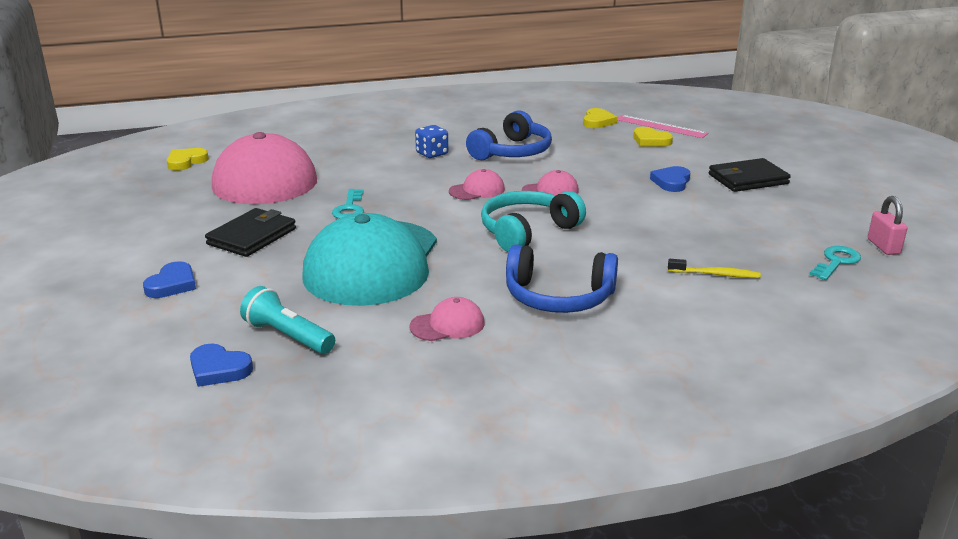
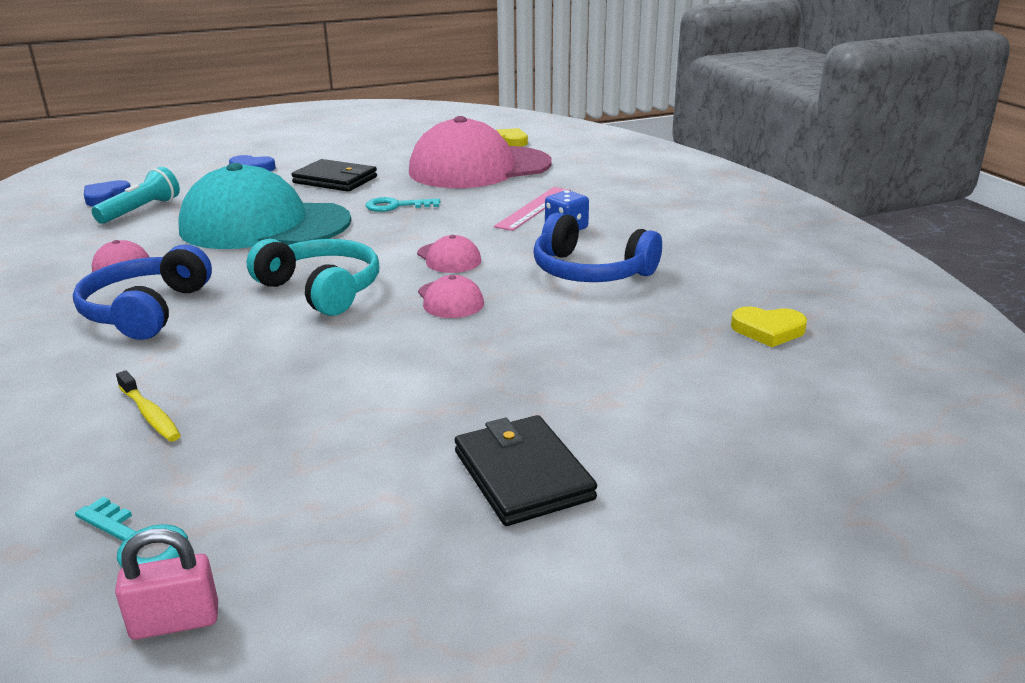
camera: 85 degrees right, 0 degrees up
pink ruler [617,115,709,138] -> pink ruler moved to [494,187,571,231]
yellow heart [633,127,673,147] -> none
blue heart [650,166,690,192] -> none
yellow toothbrush [668,259,761,278] -> yellow toothbrush turned 45 degrees counterclockwise [116,370,181,442]

